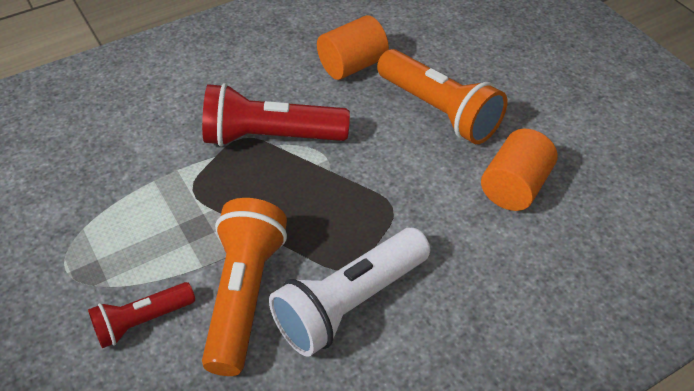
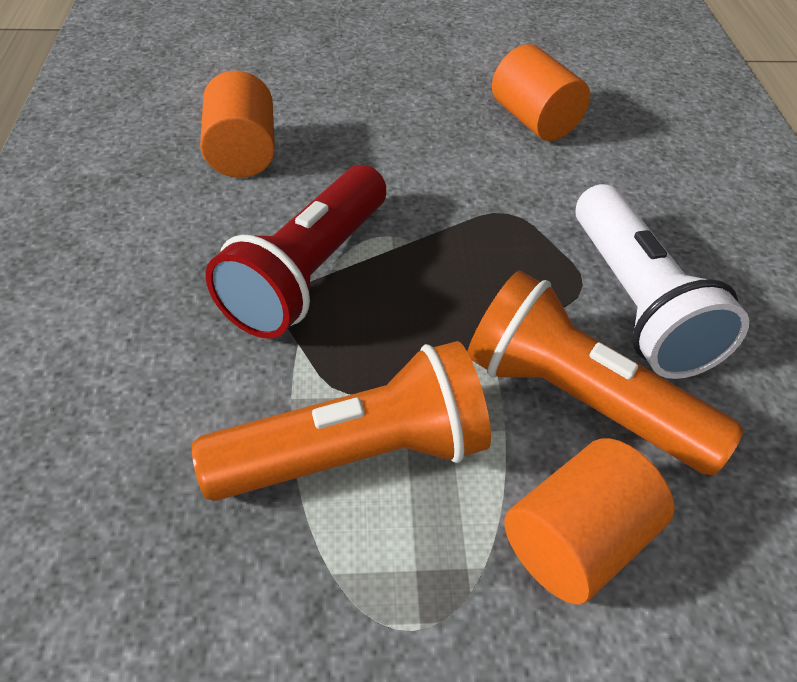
camera: 65 degrees left, 0 degrees up
red flashlight [88,282,195,348] -> orange cylinder [504,438,675,604]
orange flashlight [377,49,507,144] -> orange flashlight moved to [192,341,491,501]

